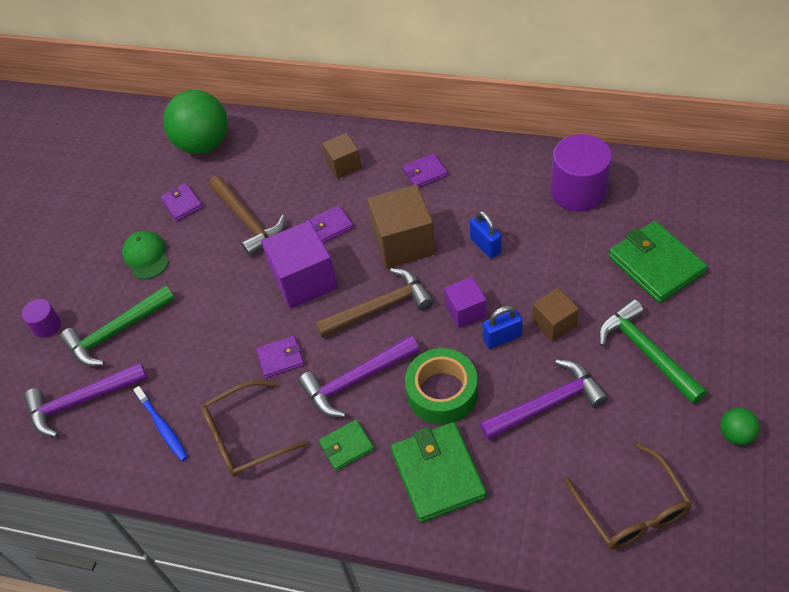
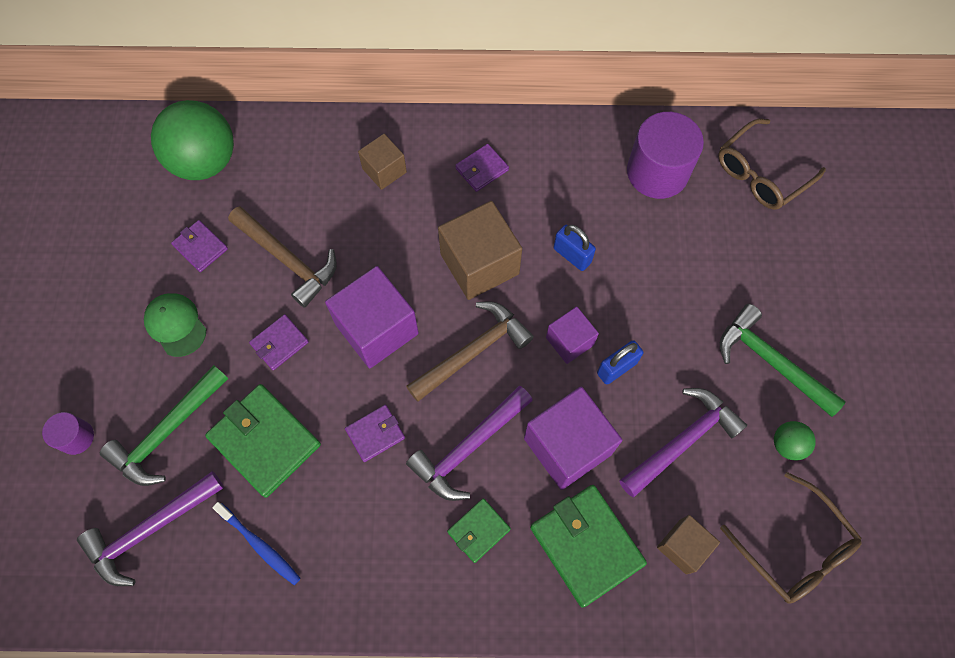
camera: 20 degrees left, 15 degrees up
brown glasses [201,380,309,477] -> brown glasses moved to [718,118,826,210]
purple wallet [307,205,354,243] -> purple wallet moved to [249,314,309,370]
green tape [405,348,478,425] -> purple cube [524,387,622,490]
brown cube [532,288,579,342] -> brown cube moved to [657,515,720,575]
green wallet [608,221,707,303] -> green wallet moved to [205,384,321,498]
green ball [720,408,760,445] -> green ball moved to [774,421,816,461]

